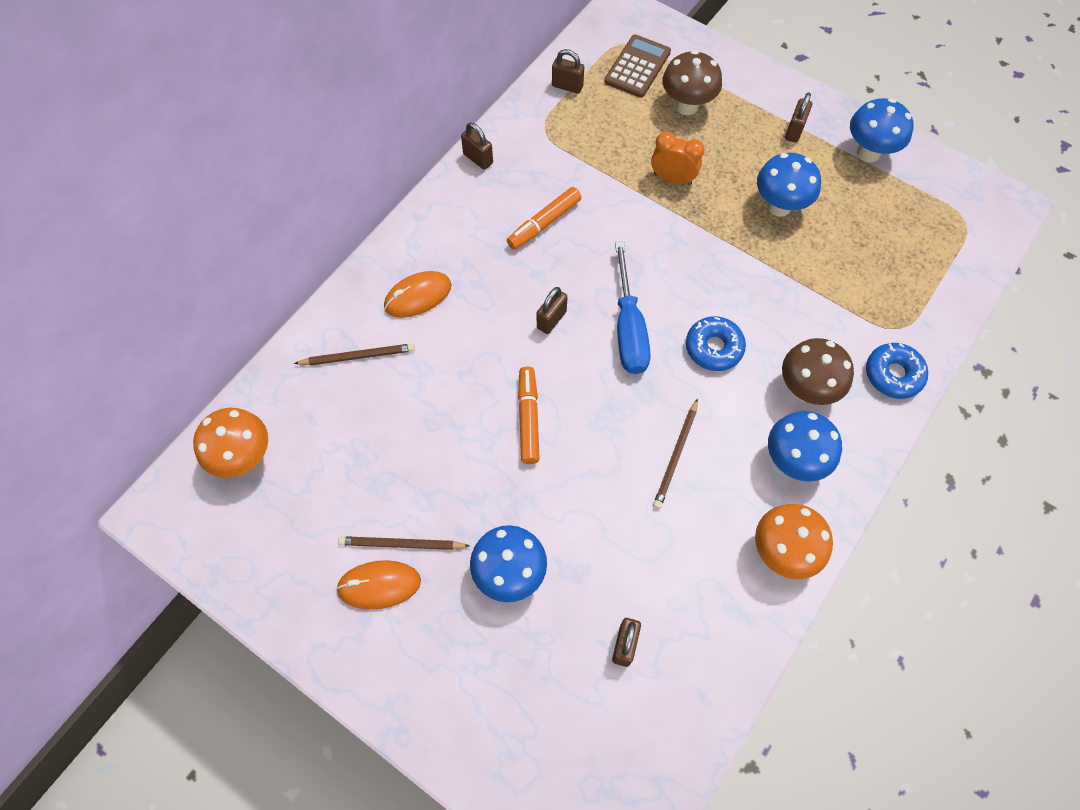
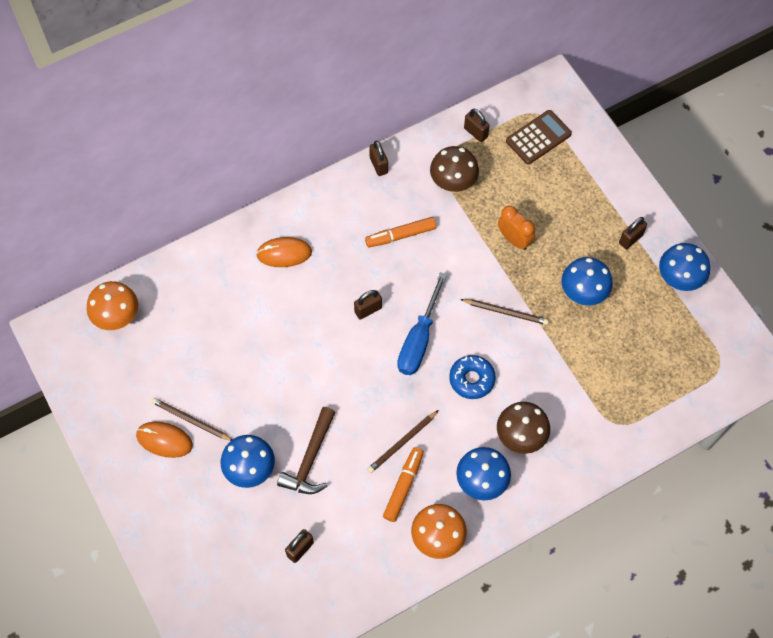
camera: 25 degrees right, 0 degrees up
brown pencil [294,343,415,366] -> brown pencil moved to [460,299,549,325]
orange marker [518,366,540,464] -> orange marker moved to [383,447,424,522]
brown mushroom [663,50,722,115] -> brown mushroom moved to [430,146,479,193]
blue donut [866,343,928,399] -> none
none -> brown hammer [277,407,336,494]

